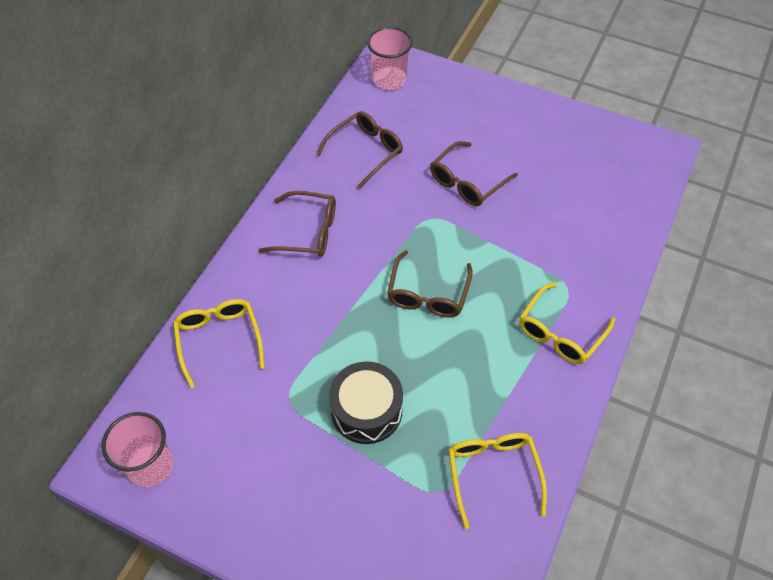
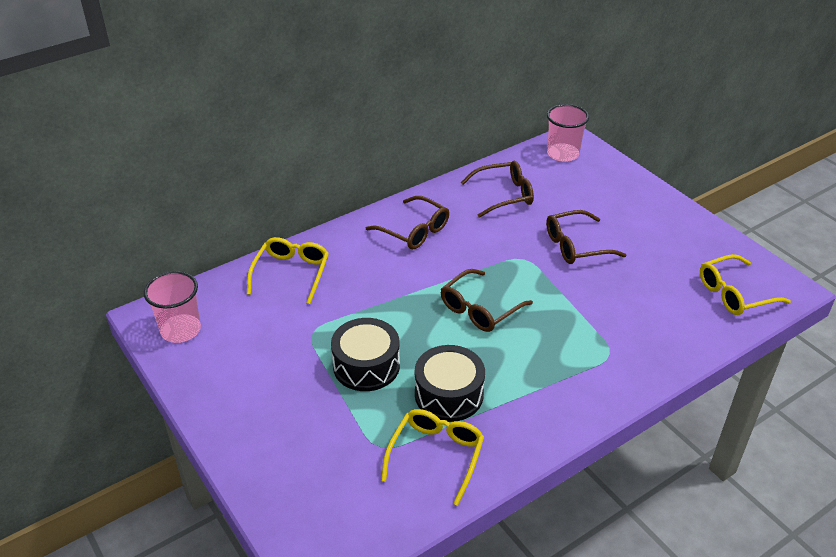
camera: 30 degrees right, 15 degrees down
yellow glasses [519,283,615,364] -> yellow glasses moved to [700,254,791,315]
none -> black drum [415,345,485,422]

